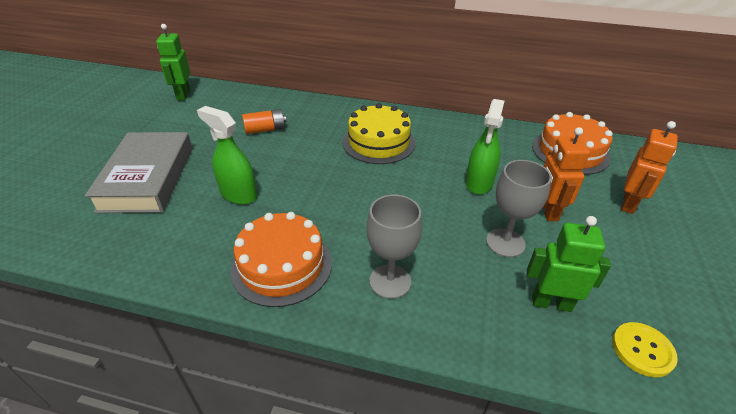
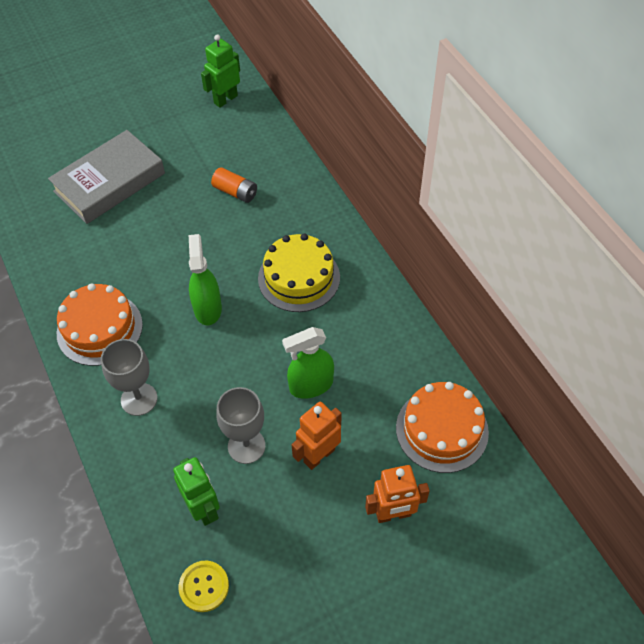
camera: 50 degrees right, 15 degrees up
green spray bottle [197,106,257,205] -> green spray bottle moved to [189,234,222,325]

